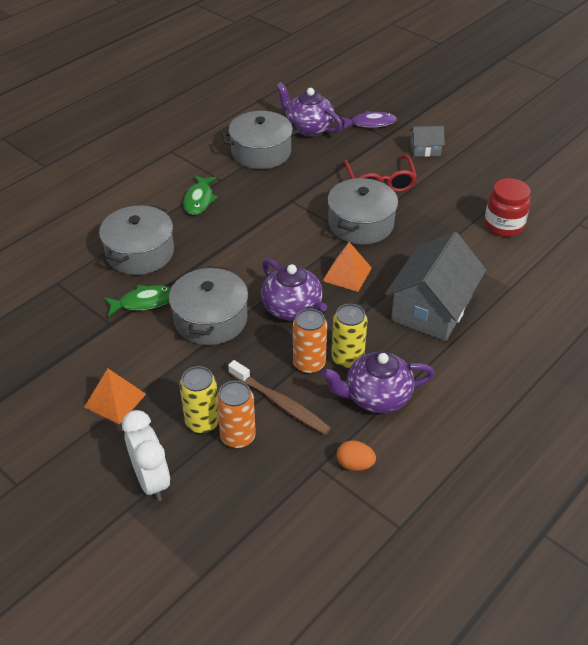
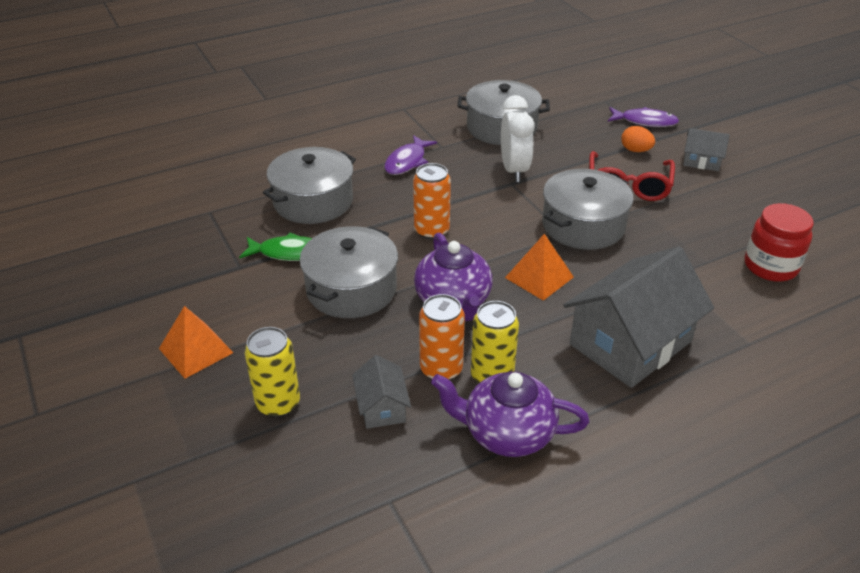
camera: 20 degrees right, 5 degrees down
white clock [122,410,170,501] -> white clock moved to [501,95,535,182]
green fish [183,175,218,215] -> purple fish [384,135,437,175]
orange can [216,381,256,448] -> orange can moved to [413,163,451,239]
brown toothbrush [228,360,331,435] -> grey house [352,355,411,429]
purple teapot [276,82,343,136] -> none
orange egg [337,440,376,471] -> orange egg moved to [621,126,655,152]

